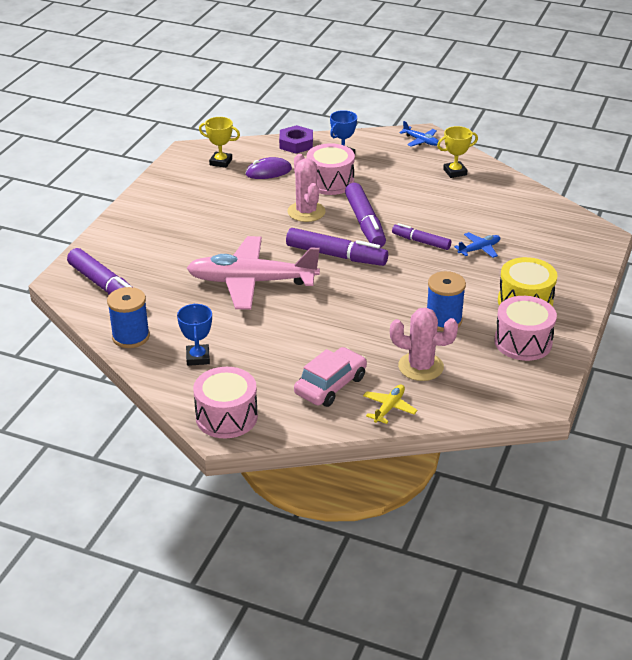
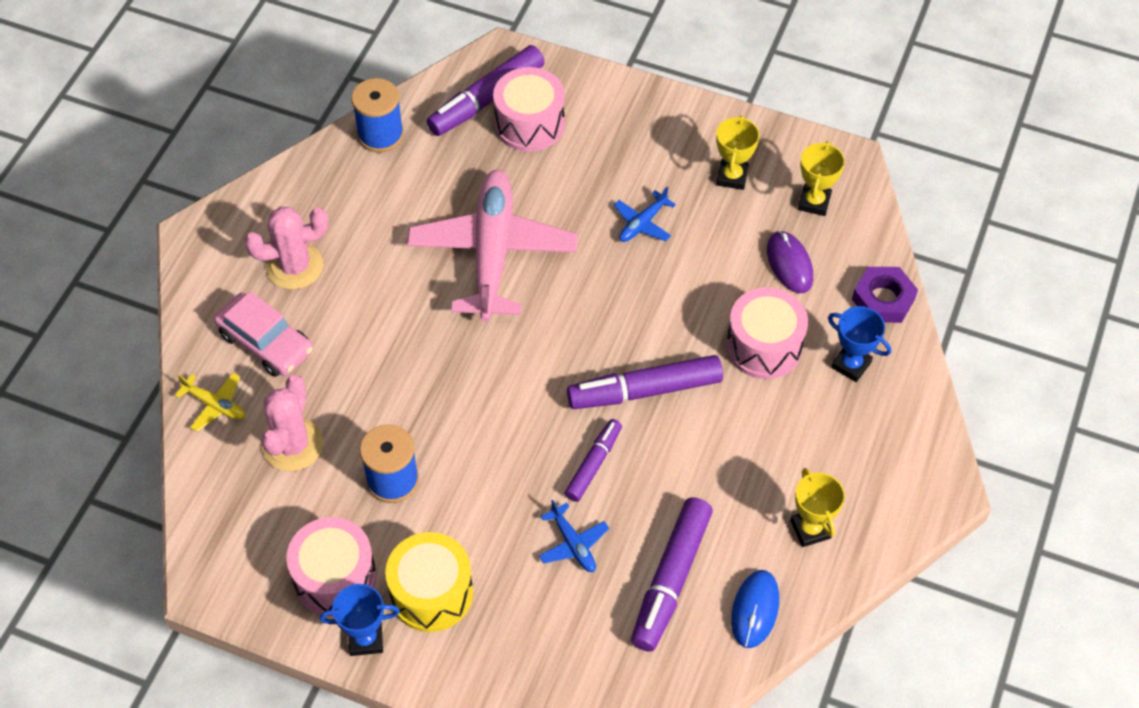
camera: 90 degrees right, 20 degrees up
blue trophy [177,303,212,366] -> blue trophy moved to [319,584,400,656]
pink drum [193,367,258,438] -> pink drum moved to [493,67,565,152]
purple marker [286,228,388,266] -> purple marker moved to [631,497,713,652]
pink cactus [287,154,326,222] -> pink cactus moved to [244,206,329,290]
blue plane [399,121,439,147] -> blue plane moved to [614,187,676,242]
none -> yellow trophy [716,115,760,190]
none -> blue mouse [731,570,779,648]

